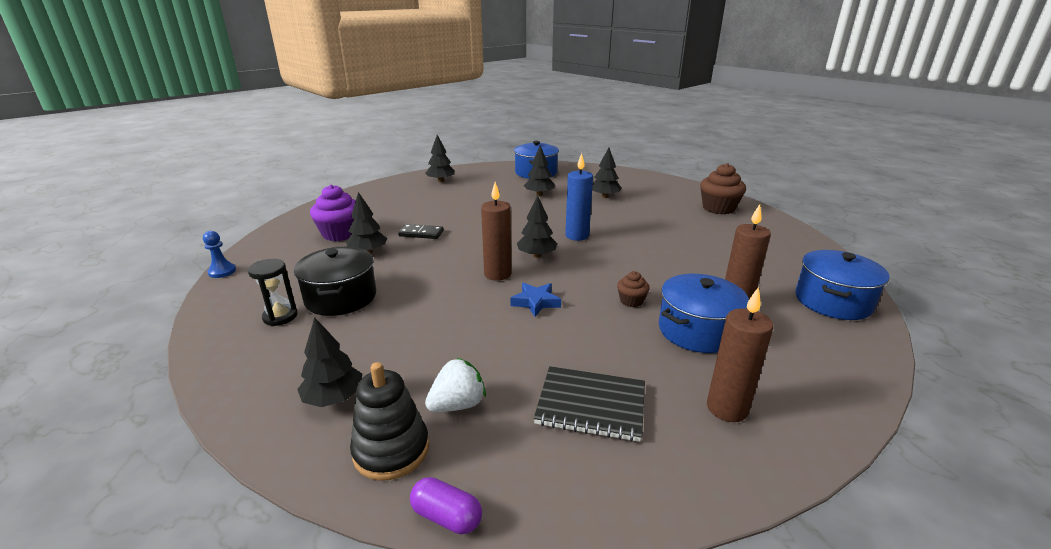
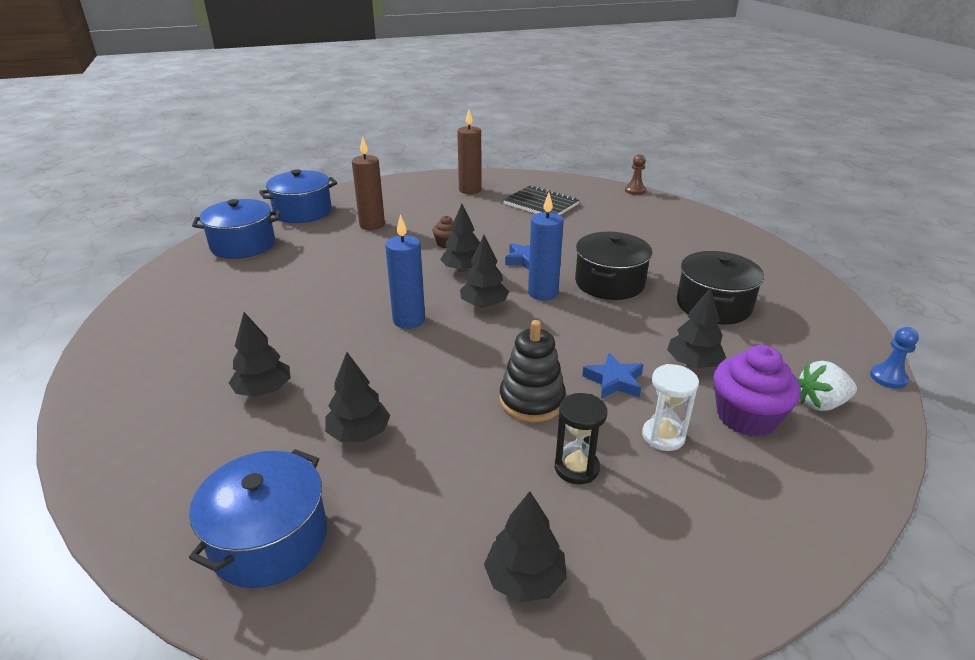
camera: 155 degrees left, 5 degrees up
black hourglass [248,259,297,326] -> black hourglass moved to [555,393,608,484]
black tree [297,317,362,407] -> black tree moved to [440,204,480,272]
black stacking toy [350,362,429,480] -> black stacking toy moved to [499,320,566,422]
black domino [398,224,444,239] -> blue star [582,353,644,399]
purple capsule [410,477,482,534] -> brown pawn [625,154,646,195]
white strawberry [425,358,486,412] -> white strawberry moved to [797,361,857,411]
brown candle [481,182,511,281] -> blue candle [528,193,564,301]
blue pot [659,274,749,353] -> blue pot moved to [192,199,280,259]
brown cupcake [700,163,746,214] -> none
none -> black pot [575,232,653,300]
none -> white hourglass [642,364,699,451]

